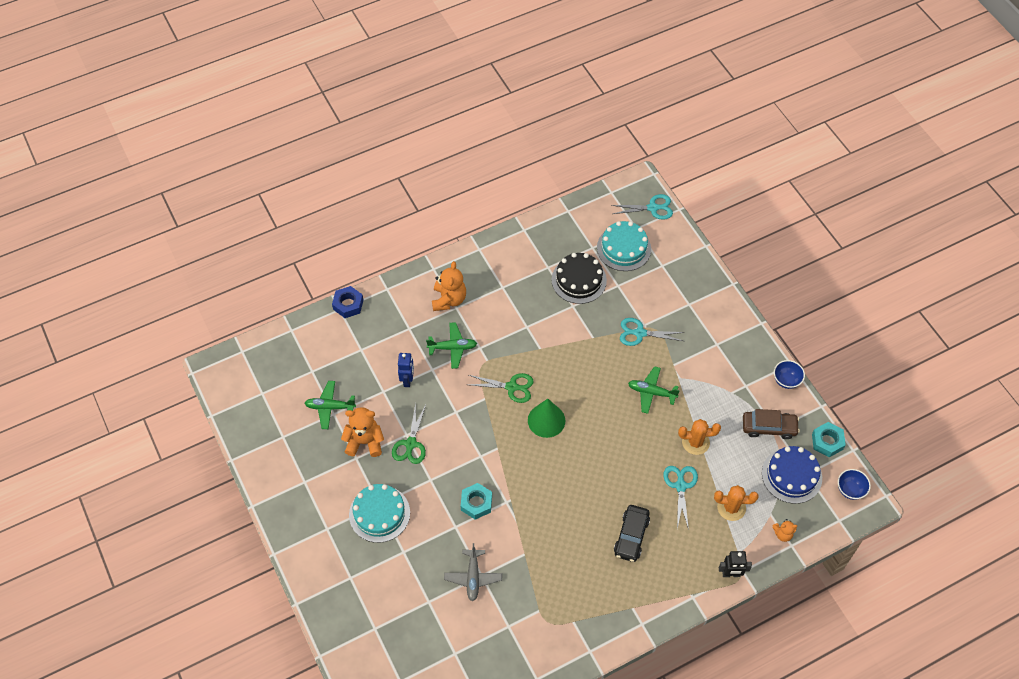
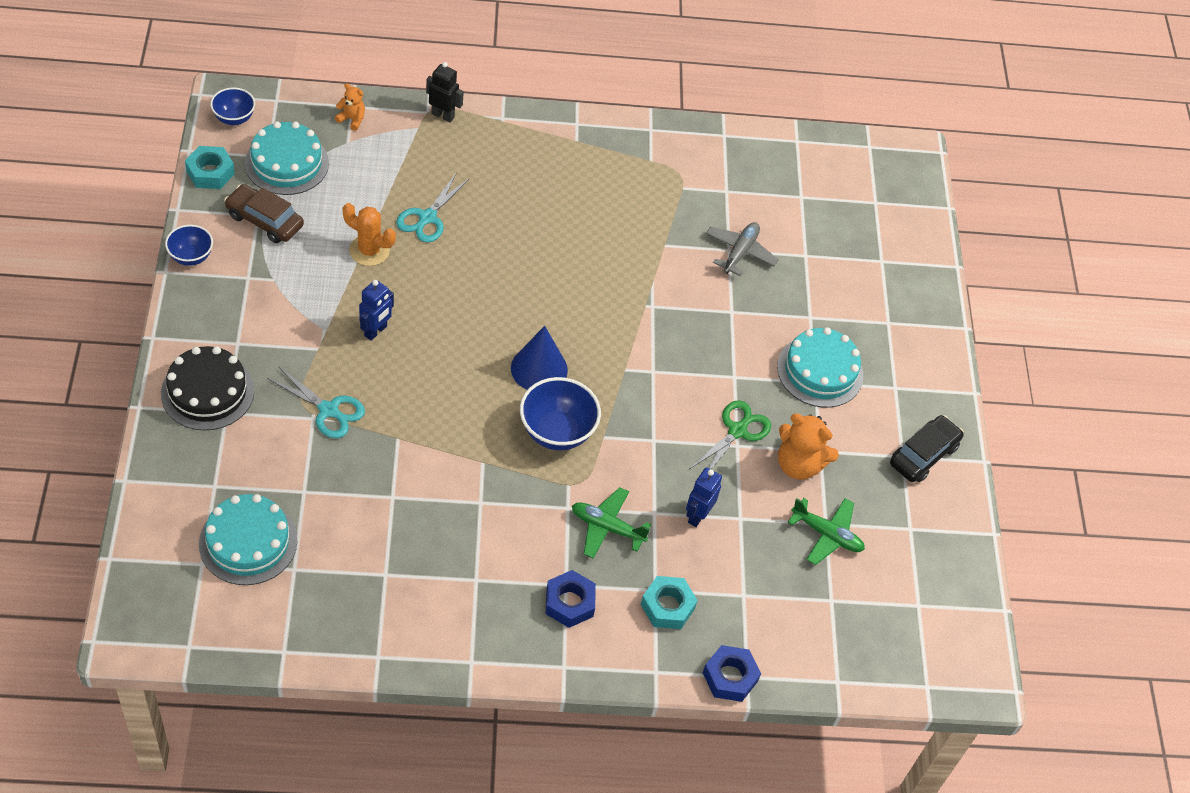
camera: 160 degrees left, 5 degrees down
orange teddy bear [432,261,466,311] -> blue nut [546,570,596,628]
turquoise nut [461,483,492,520] -> turquoise nut moved to [641,576,698,629]
green scissors [469,373,534,403] -> blue bowl [520,377,601,451]
green cone [528,399,565,438] -> blue cone [511,326,568,390]
black cake [552,253,607,304] -> black cake moved to [161,346,254,431]
turquoise scissors [611,194,673,220] -> none
black car [614,505,650,562] -> black car moved to [890,415,964,482]
green plane [628,366,680,414] -> blue robot [359,280,394,341]
orange cactus [714,485,758,521] -> none
blue cake [762,446,822,504] -> turquoise cake [245,121,329,195]

